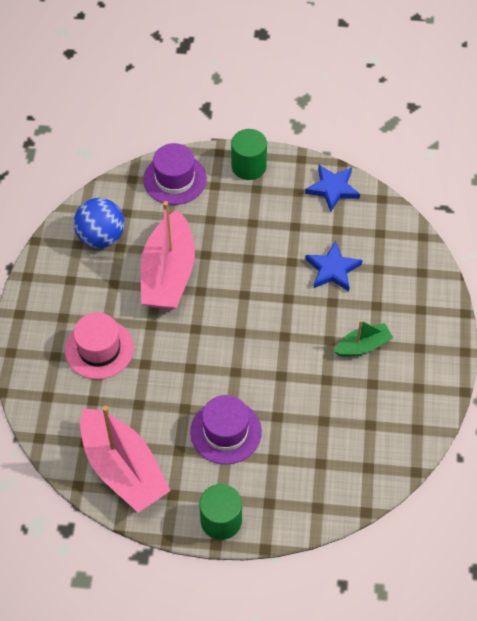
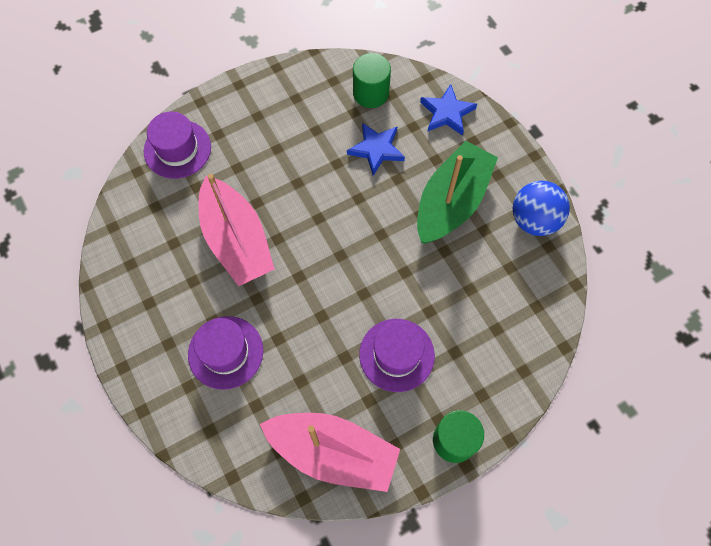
camera: 35 degrees left, 10 degrees up
pink hat [65,313,134,380] -> purple hat [188,316,263,390]
blue ball [74,198,124,248] -> blue ball moved to [513,181,570,236]
green cylinder [231,129,267,180] -> green cylinder moved to [353,53,391,108]
blue star [305,165,360,212] -> blue star moved to [420,84,477,136]
green boat [334,320,393,357] -> green boat [417,141,498,244], size x1.95

